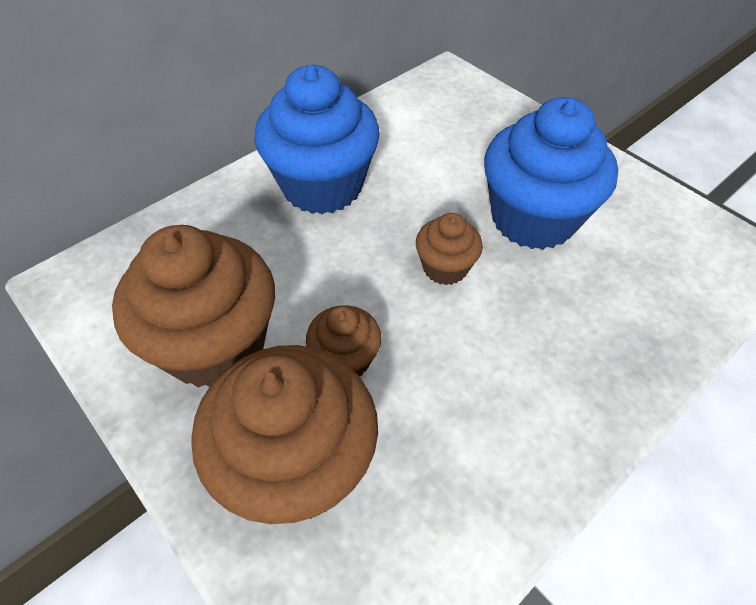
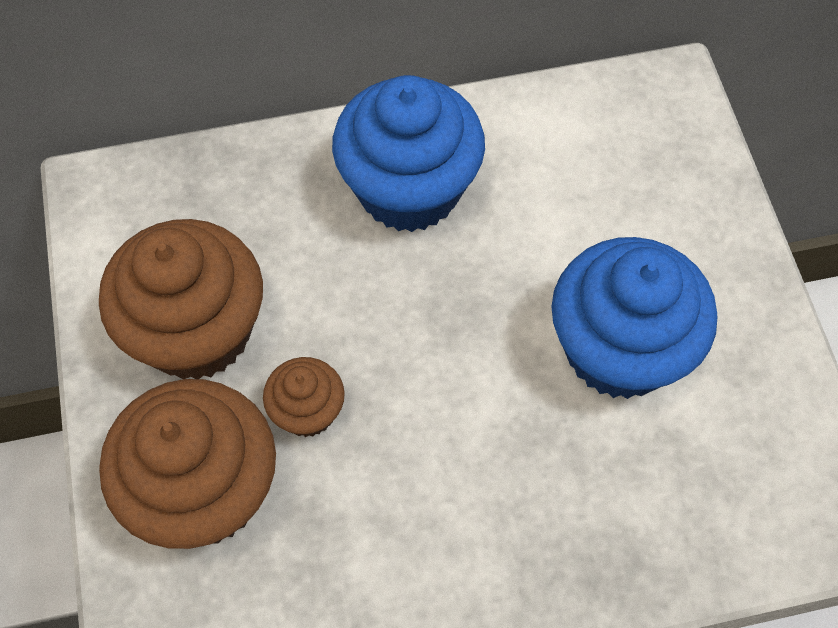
camera: 30 degrees right, 10 degrees up
brown cupcake [416,213,483,285] -> none

